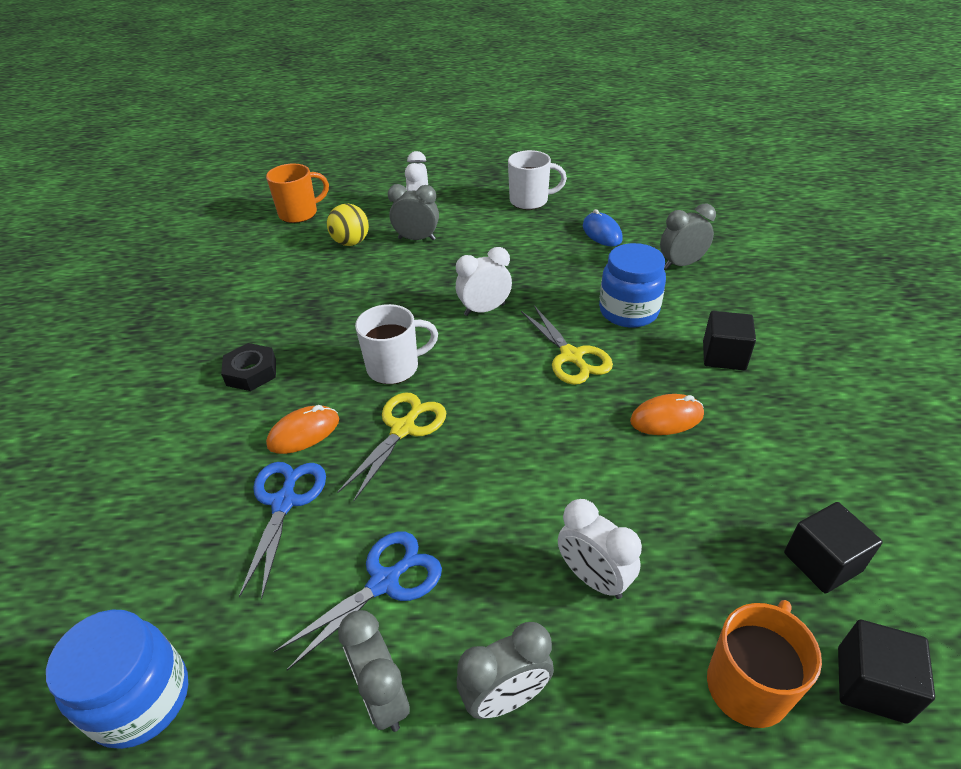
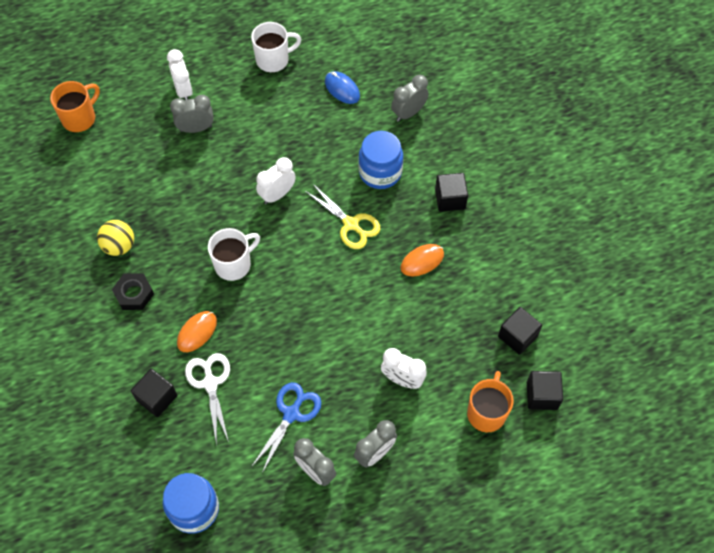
camera: 20 degrees left, 20 degrees up
blue scissors [239,462,326,600] -> white scissors [185,353,230,446]
yellow ball [327,204,369,246] -> yellow ball moved to [97,220,134,256]
yellow scissors [337,393,446,501] -> none
none -> black cube [131,369,177,417]

